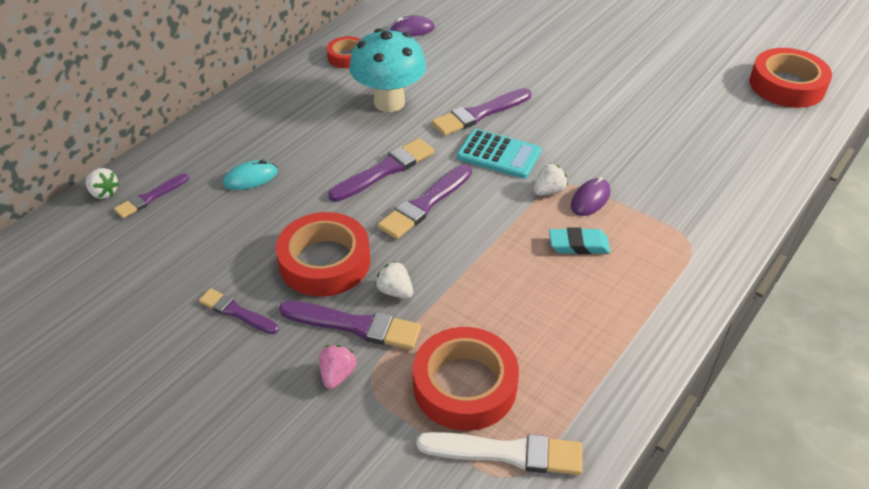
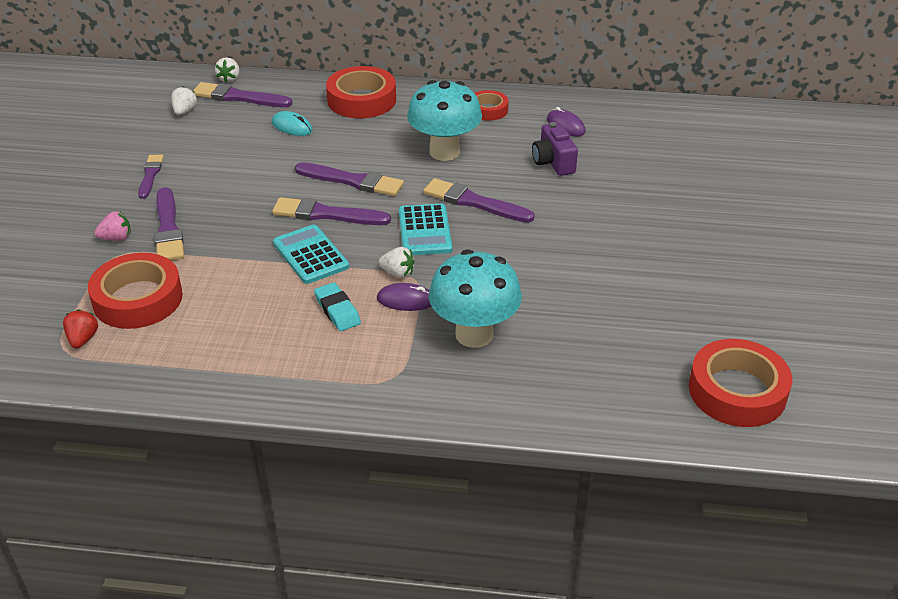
camera: 60 degrees right, 5 degrees down
purple brush [114,173,189,218] -> purple brush [193,82,292,107], size x1.57
red tape [276,212,370,297] -> red tape moved to [326,66,396,118]
white strawberry [375,261,413,299] -> white strawberry moved to [171,86,197,115]
white brush [416,432,582,475] -> red strawberry [63,309,98,348]
none -> turquoise calculator [273,224,349,284]
none -> turquoise mushroom [429,249,522,348]
none -> purple camera [532,122,578,176]

